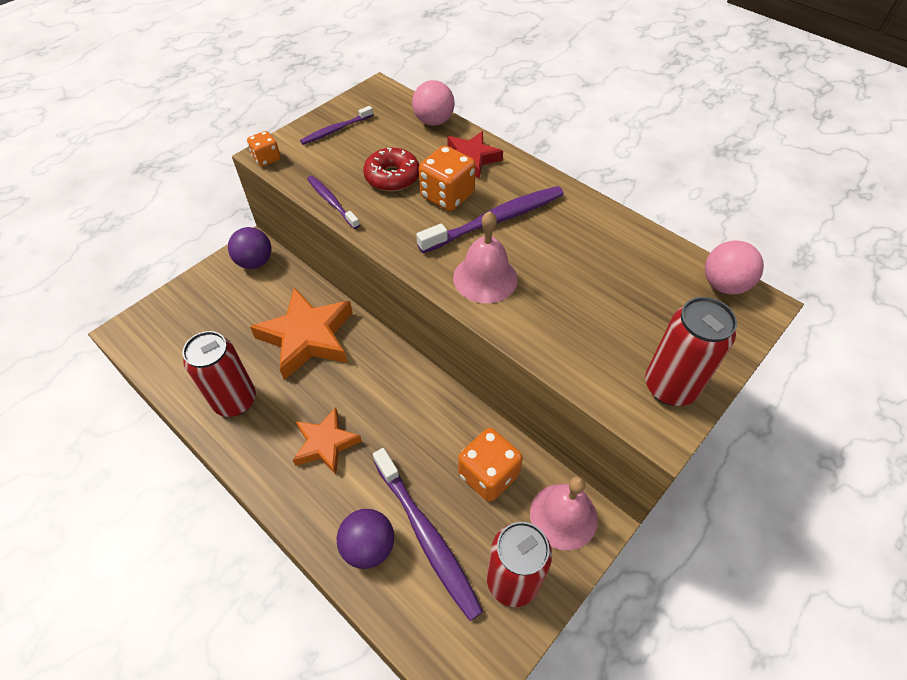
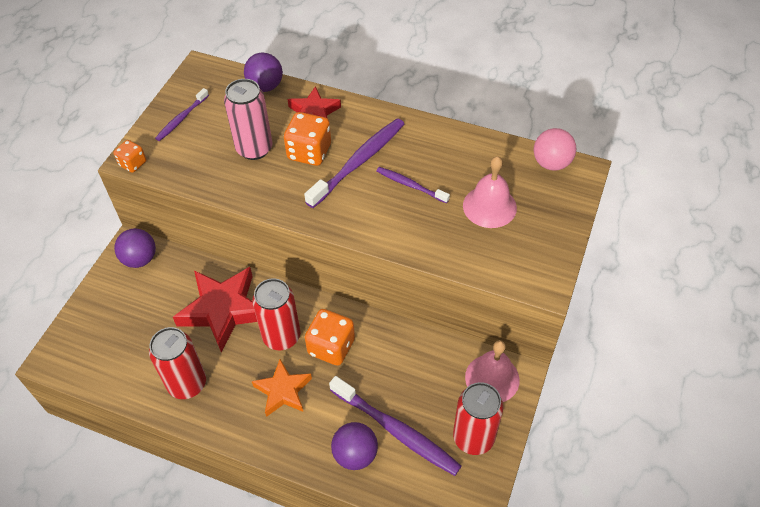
camera: 20 degrees left, 0 degrees up
orange star [250,287,353,380] -> red star [173,267,257,353]
purple toothbrush [307,176,360,229] -> purple toothbrush moved to [376,167,450,203]
red donut [363,148,419,192] -> pink can [224,79,273,160]
pink ball [412,80,455,126] -> purple ball [244,53,283,92]
pink bell [453,211,518,303] -> pink bell moved to [463,156,517,228]
orange dice [458,428,523,502] -> orange dice moved to [305,309,355,366]
red can [645,297,737,406] -> red can moved to [252,278,301,350]

